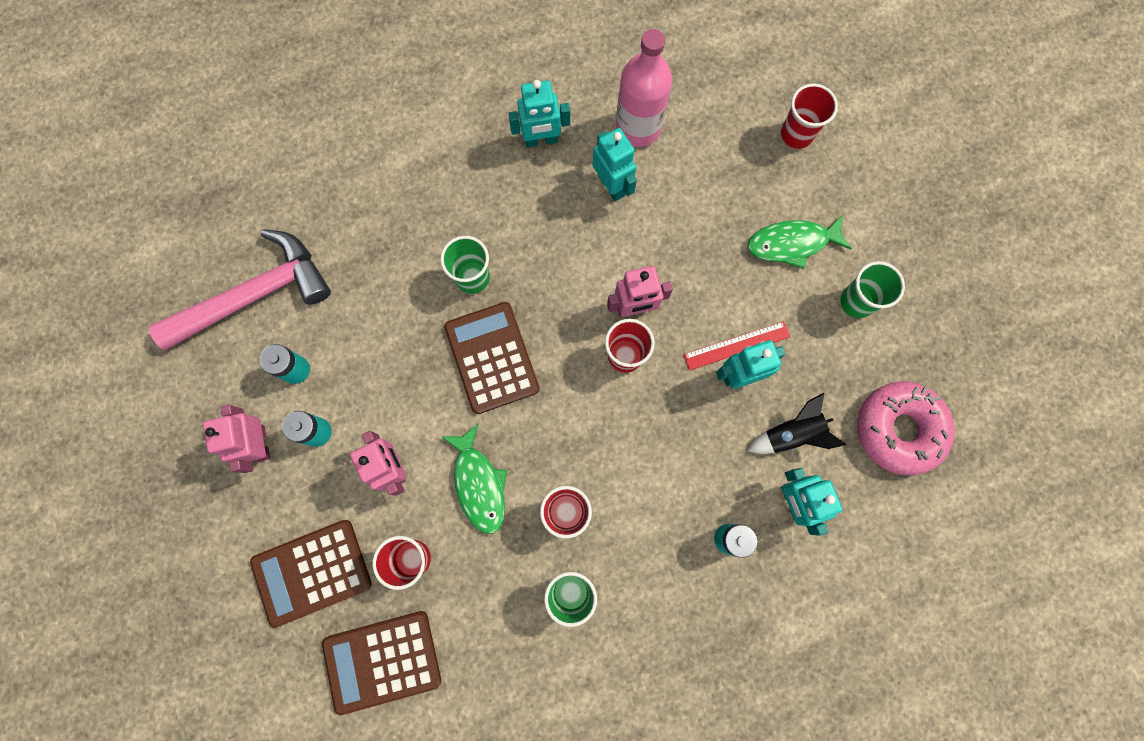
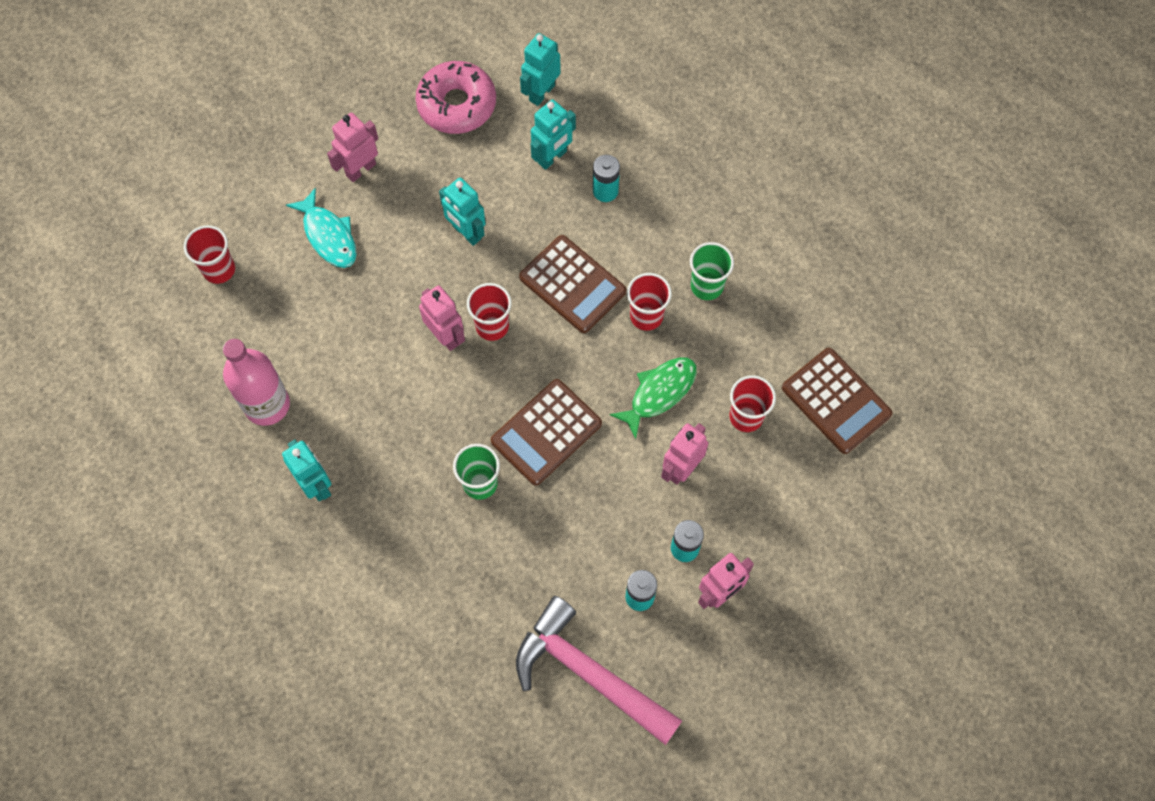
camera: 115 degrees left, 10 degrees down
brown calculator [250,520,372,628] -> brown calculator moved to [519,235,626,333]
turquoise robot [593,128,637,201] -> turquoise robot moved to [520,33,561,106]
red ruler [683,321,790,370] -> none
black rocket [747,393,846,454] -> none
green fish [748,215,852,269] -> turquoise fish [286,187,357,268]
green cup [840,261,905,318] -> pink robot [327,113,378,182]

